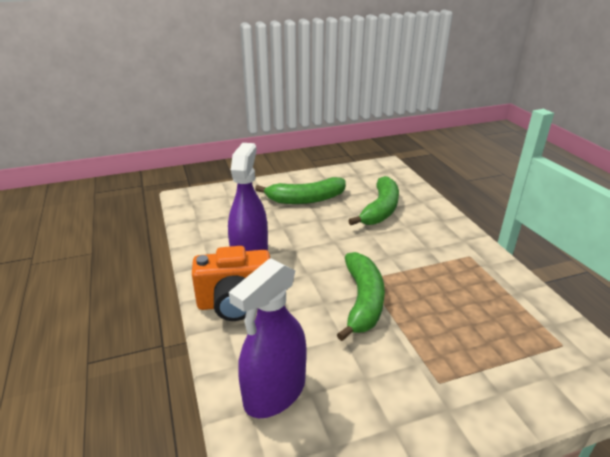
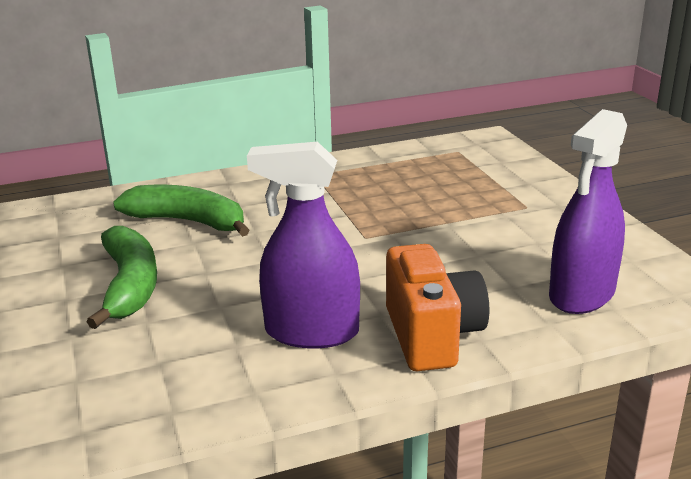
camera: 90 degrees left, 5 degrees down
purple spray bottle [229,258,307,418] -> purple spray bottle turned 90 degrees clockwise [549,109,627,314]
green banana [337,252,385,341] -> none

